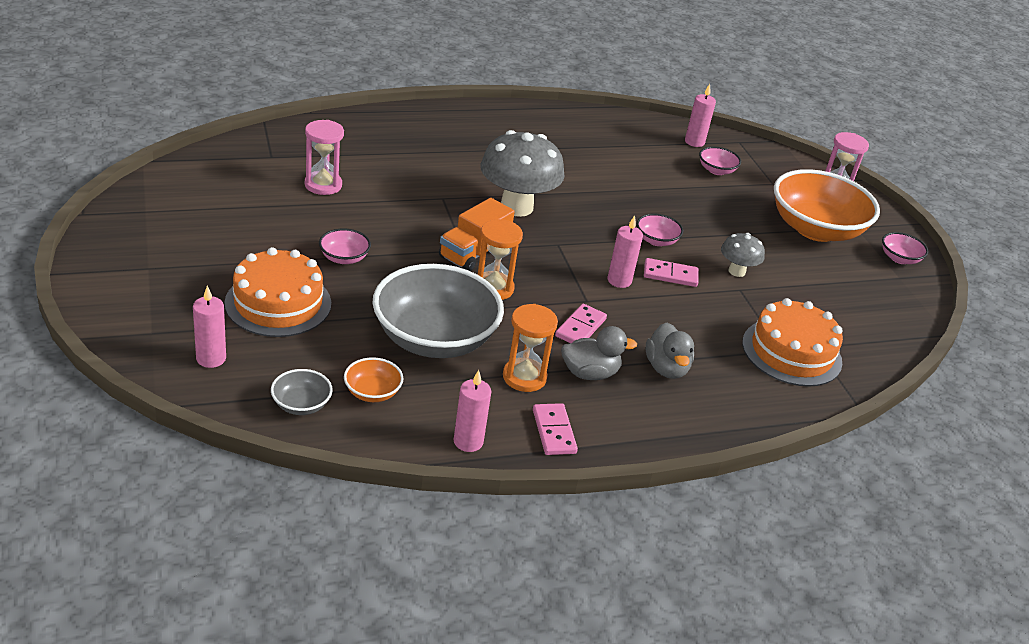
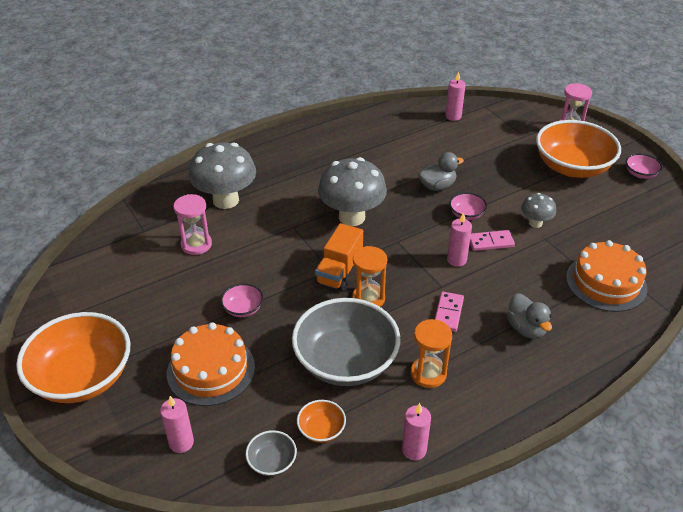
camera: 10 degrees left, 5 degrees up
pink domino [533,403,578,455] -> none
grey duck [561,326,637,380] -> grey duck moved to [418,152,464,191]
pink bowl [699,147,741,175] -> none
none -> orange bowl [16,312,130,403]
none -> grey mushroom [189,143,256,209]

